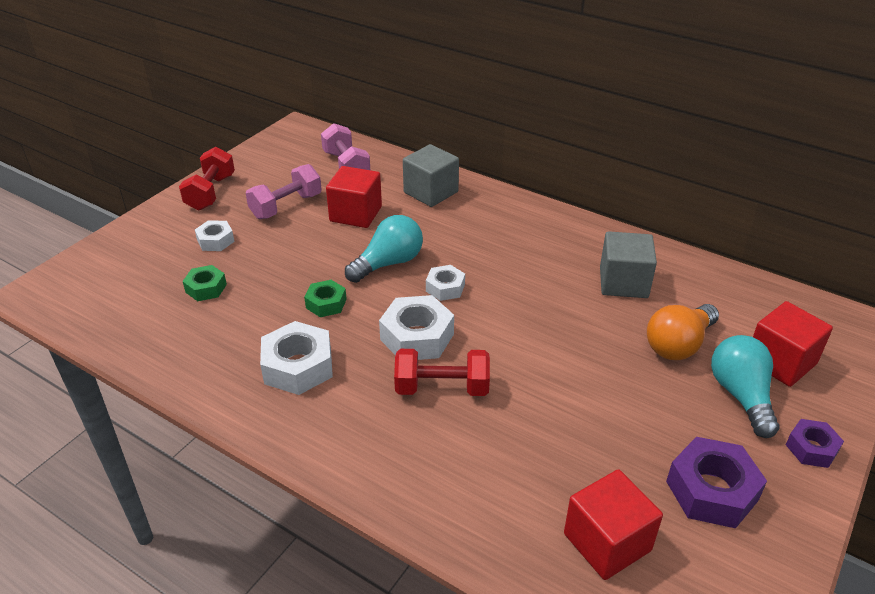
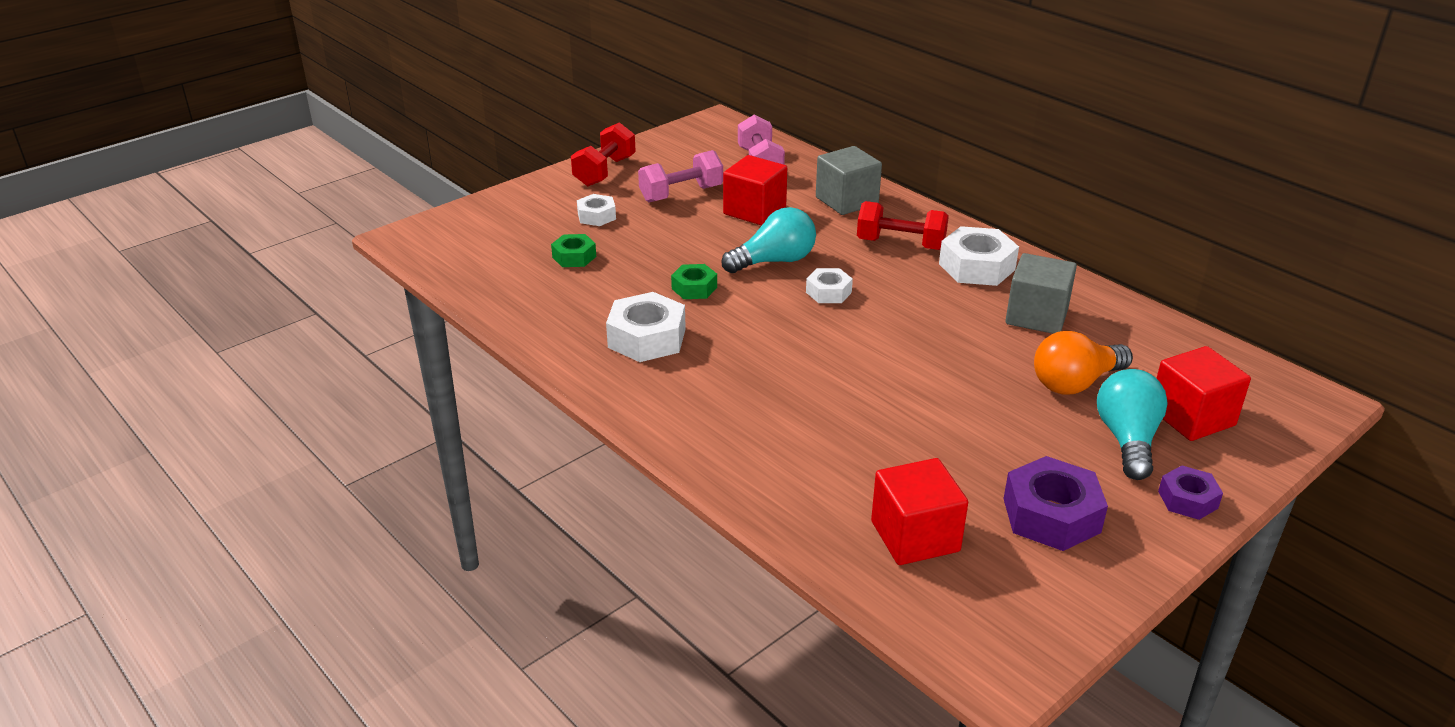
camera: 15 degrees right, 5 degrees down
white nut [379,295,454,360] -> white nut moved to [939,226,1019,286]
red dumbbell [394,349,490,396] -> red dumbbell moved to [857,201,949,250]

